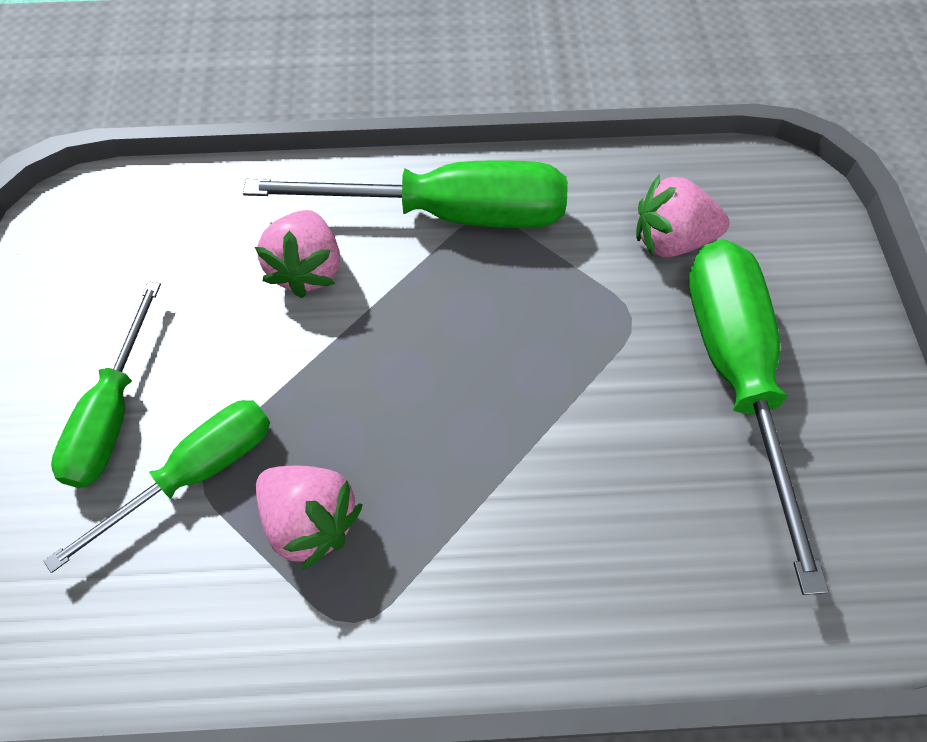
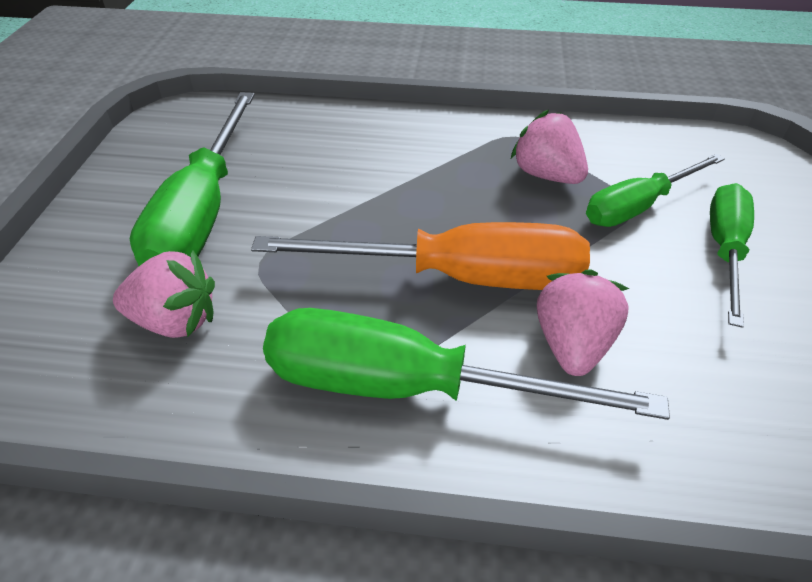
camera: 170 degrees left, 15 degrees down
none -> orange screwdriver [251,222,590,290]

